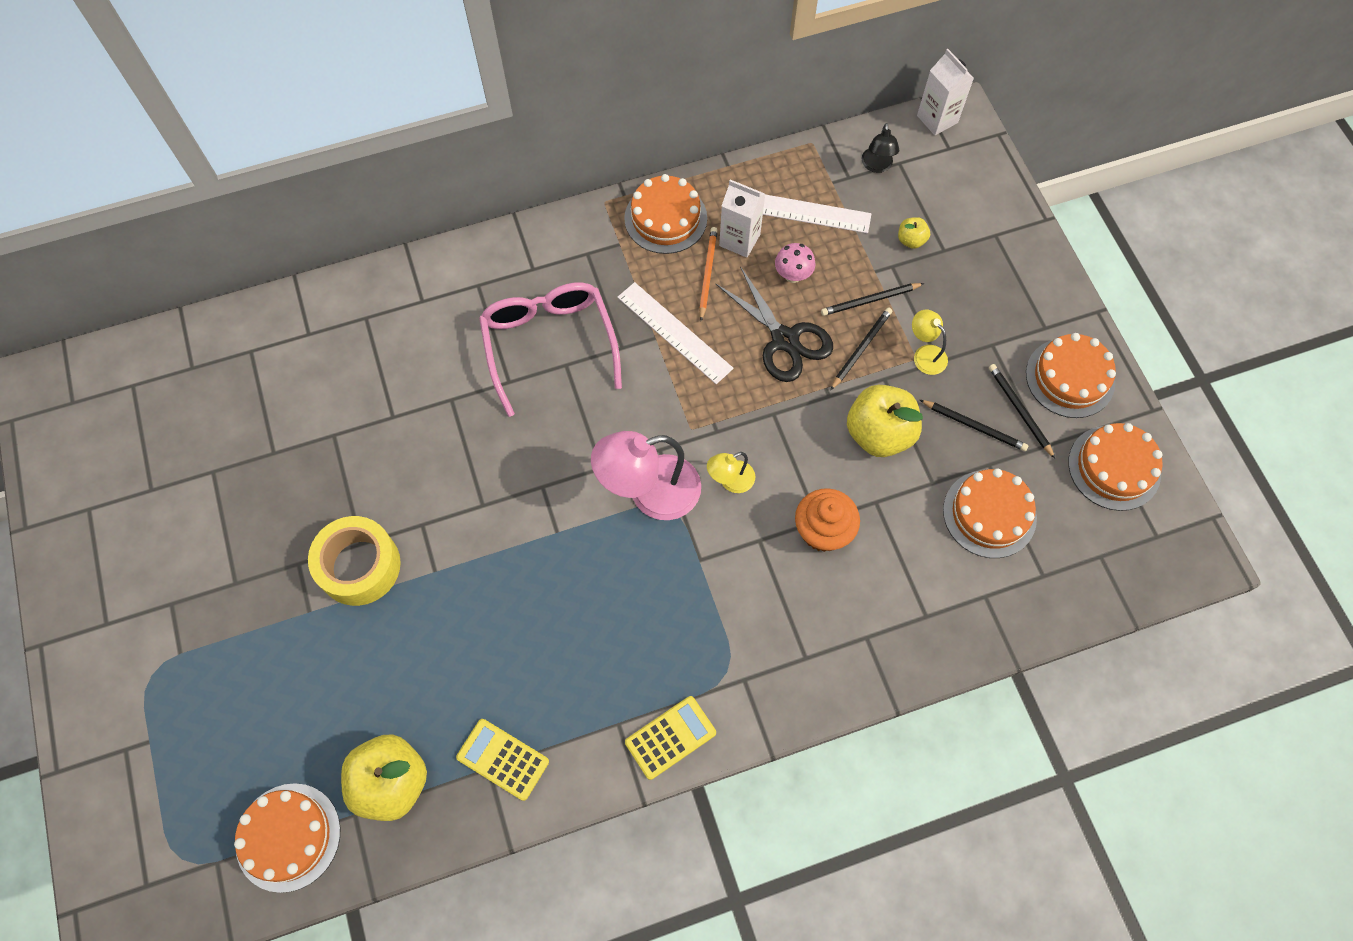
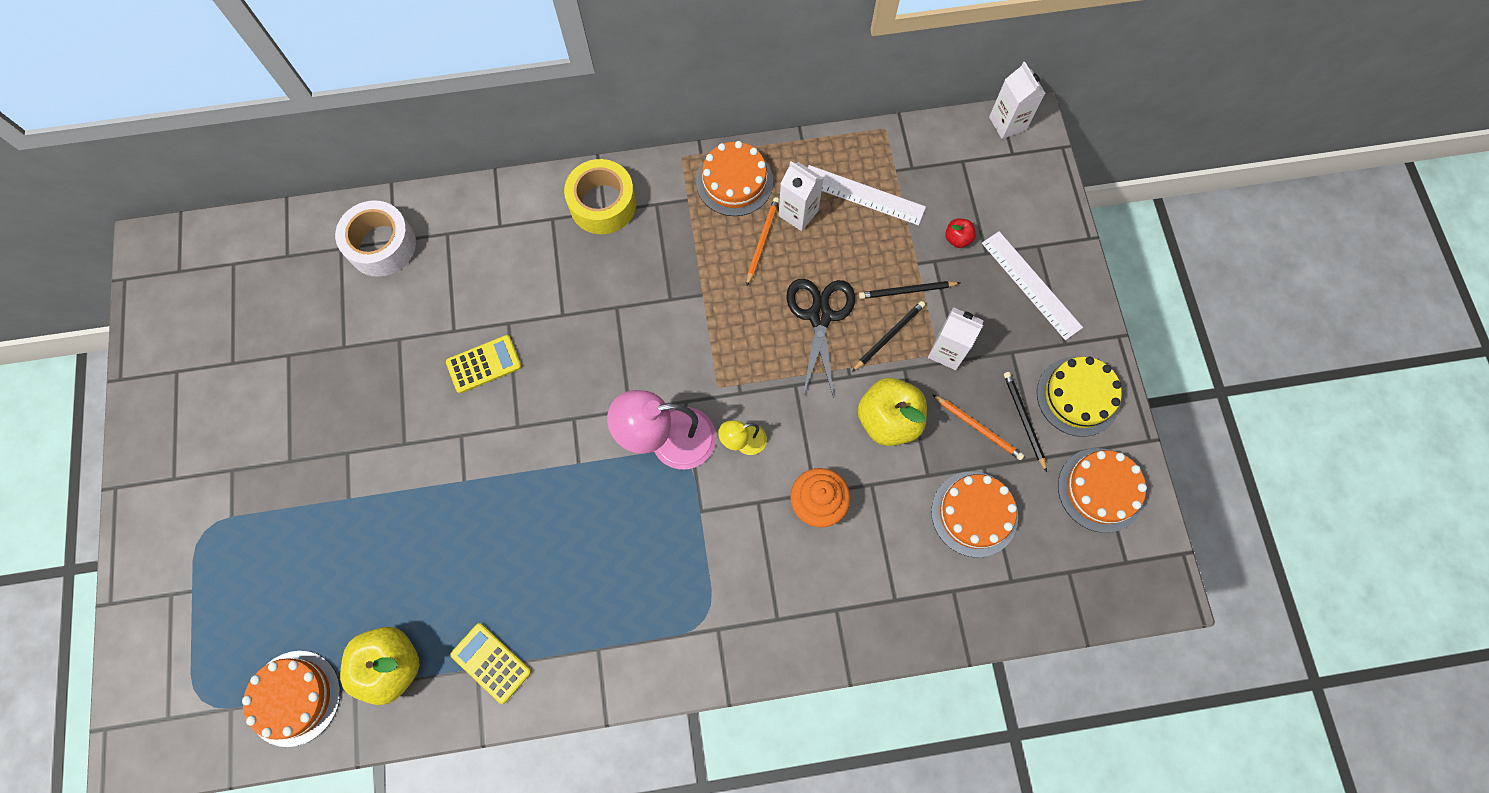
camera: 10 degrees right, 5 degrees up
yellow tape [308,516,401,606] -> yellow tape moved to [564,159,636,234]
pink glasses [479,282,622,417] -> none
white ruler [617,282,734,384] -> white ruler moved to [982,231,1083,340]
yellow calculator [625,696,716,780] -> yellow calculator moved to [446,335,522,393]
black scissors [716,266,833,382] -> black scissors turned 150 degrees counterclockwise [786,279,855,398]
pink mushroom [775,243,815,283] -> none
black lamp [862,123,899,173] -> none
yellow apple [898,217,930,249] -> red apple [945,218,976,248]
yellow lamp [912,310,948,375] -> white carton [928,307,984,370]
black pencil [920,400,1028,451] -> orange pencil [932,394,1024,460]
orange cake [1026,333,1116,418] -> yellow cake [1037,357,1122,437]
none -> white tape [335,200,416,277]

